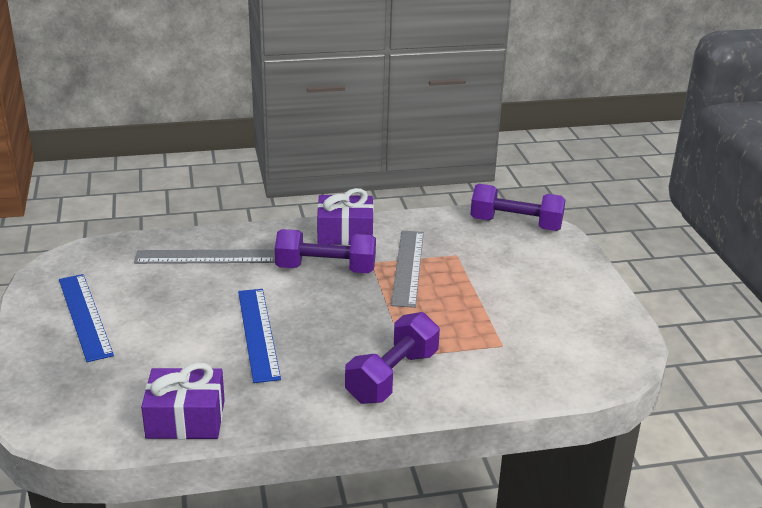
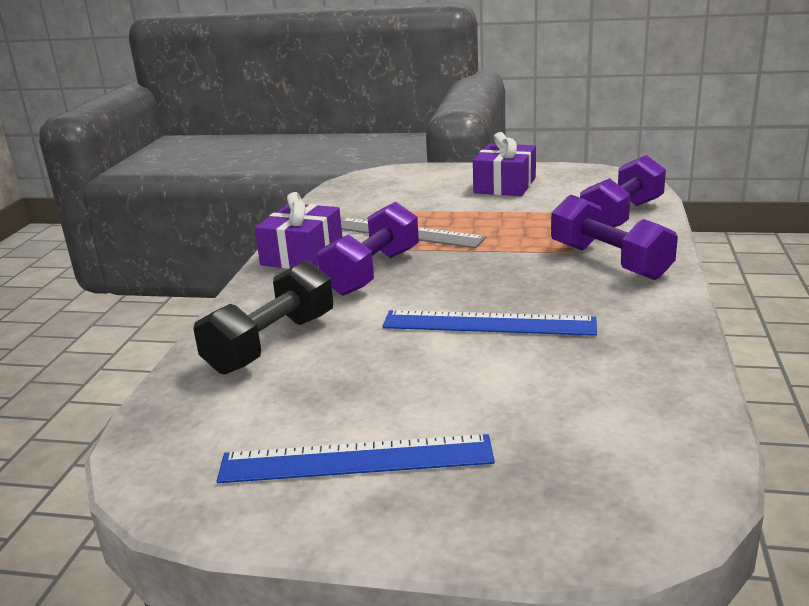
camera: 65 degrees left, 5 degrees down
grey ruler [134,249,275,264] -> black dumbbell [193,260,333,375]
purple gift [141,363,225,439] -> purple gift moved to [473,132,536,196]
purple dumbbell [470,184,565,231] -> purple dumbbell moved to [580,155,666,227]

